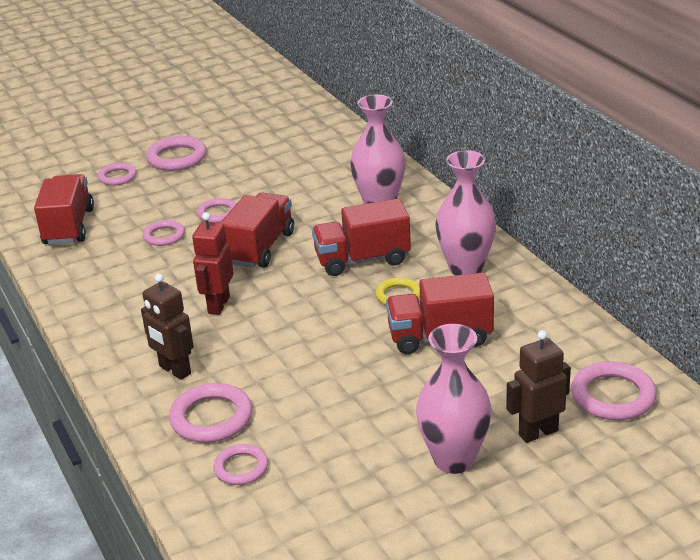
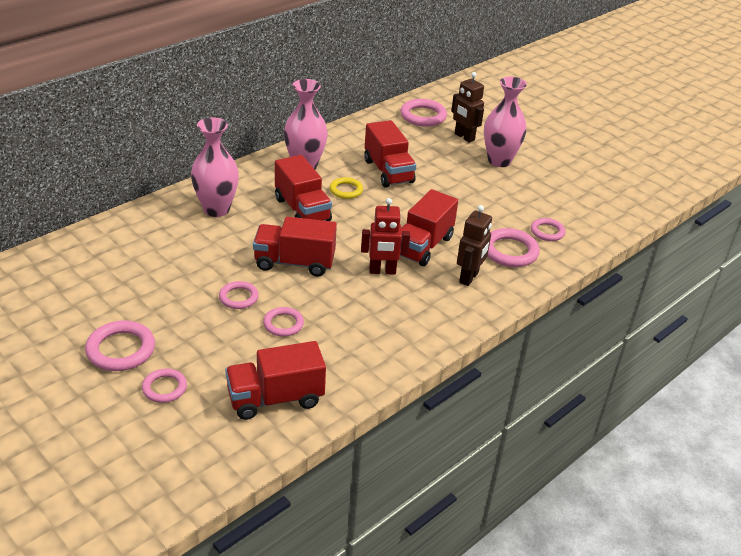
camera: 110 degrees left, 5 degrees up
none -> red truck [400,189,458,266]

